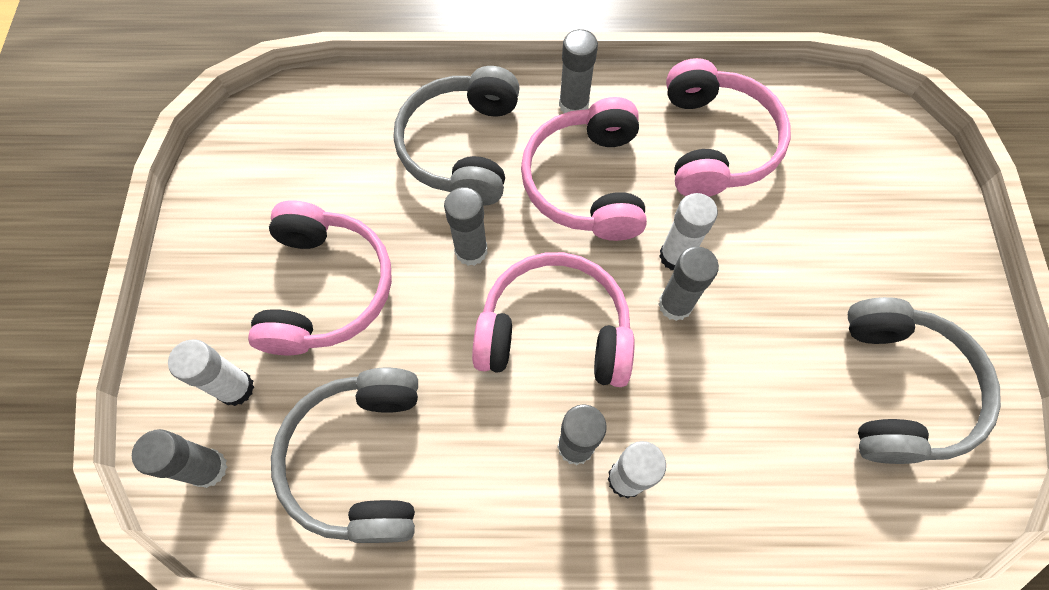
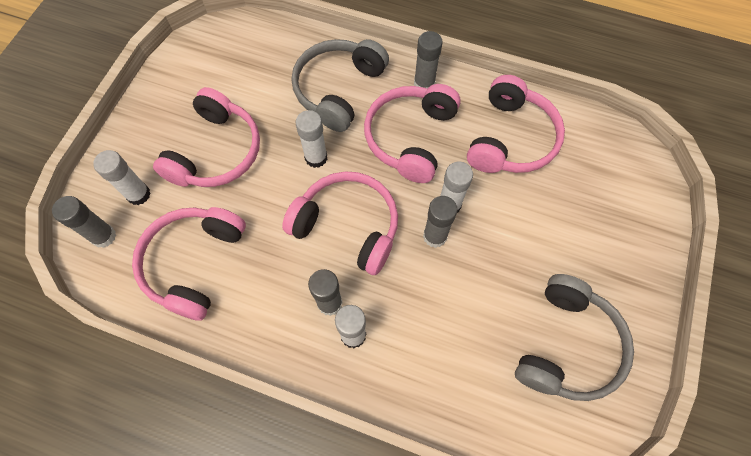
camera: 20 degrees right, 0 degrees up
grey headphones [271,368,418,543] -> pink headphones [132,207,246,321]
grey glue stick [444,187,488,266] -> white glue stick [295,110,327,168]

